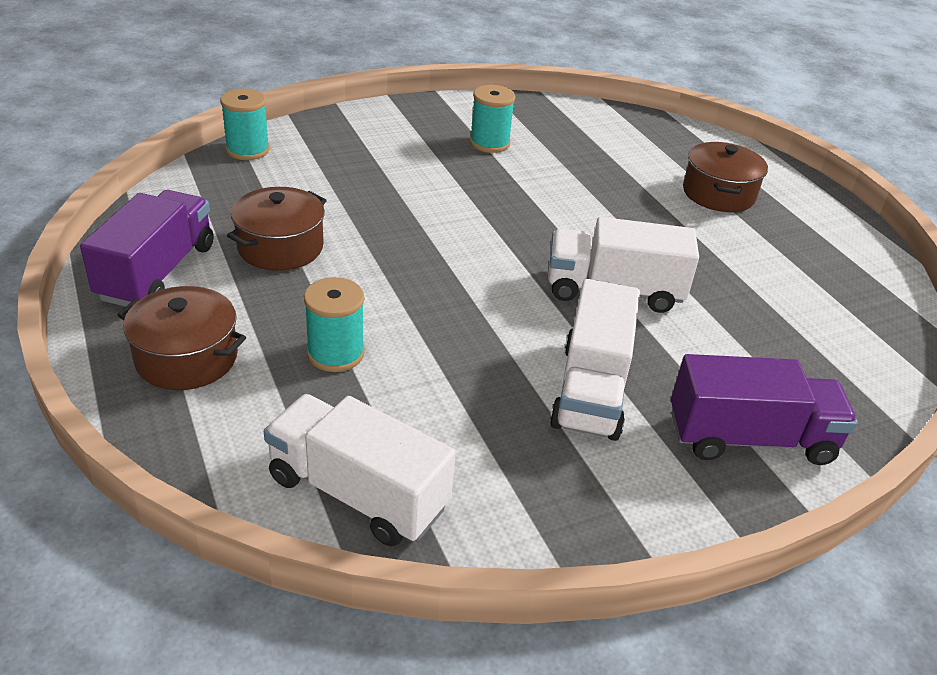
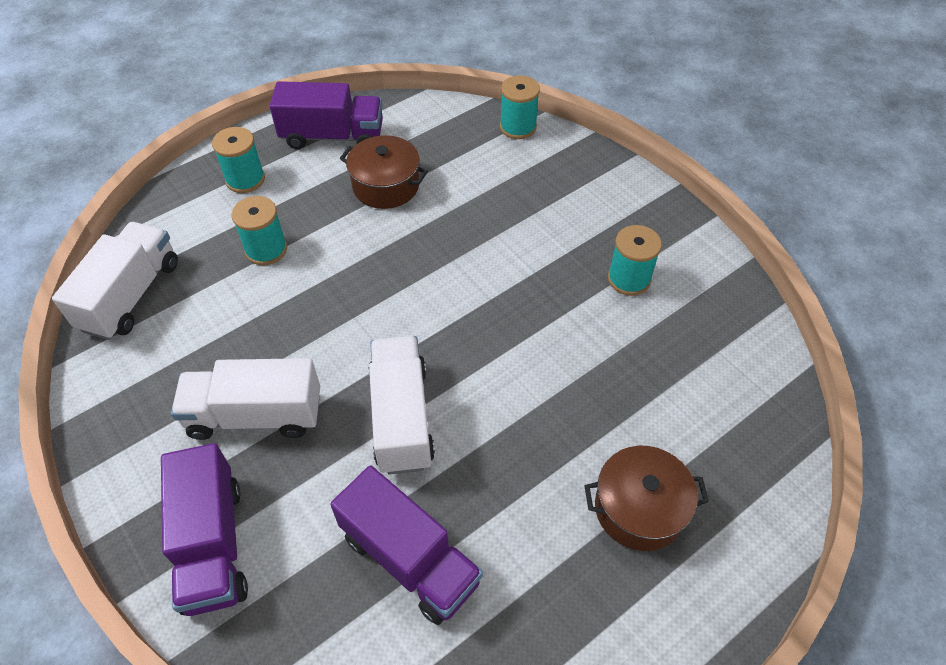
camera: 80 degrees right, 15 degrees up
brown pot [118,286,246,390] -> turquoise spool [212,127,265,193]
none -> purple truck [330,465,483,625]

